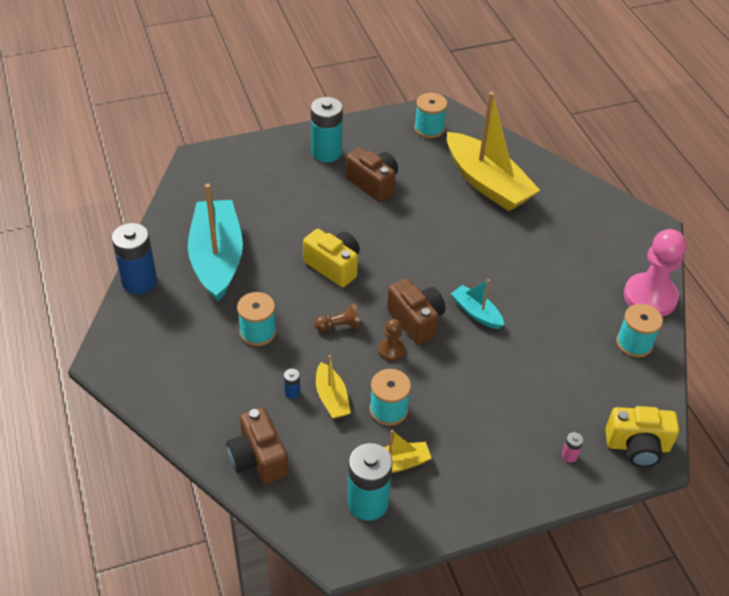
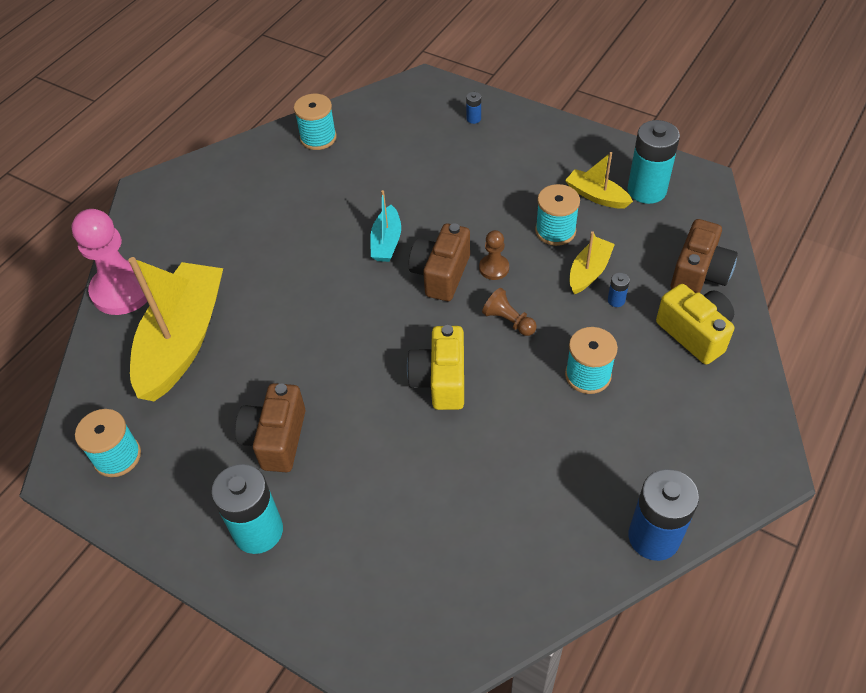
camera: 125 degrees left, 5 degrees up
turquoise boat [188,184,243,302] -> none
pink battery [562,432,584,463] -> blue battery [466,92,481,124]
yellow camera [605,406,679,467] -> yellow camera moved to [656,284,734,365]
pink pawn [624,229,686,317] -> pink pawn moved to [72,209,148,315]

